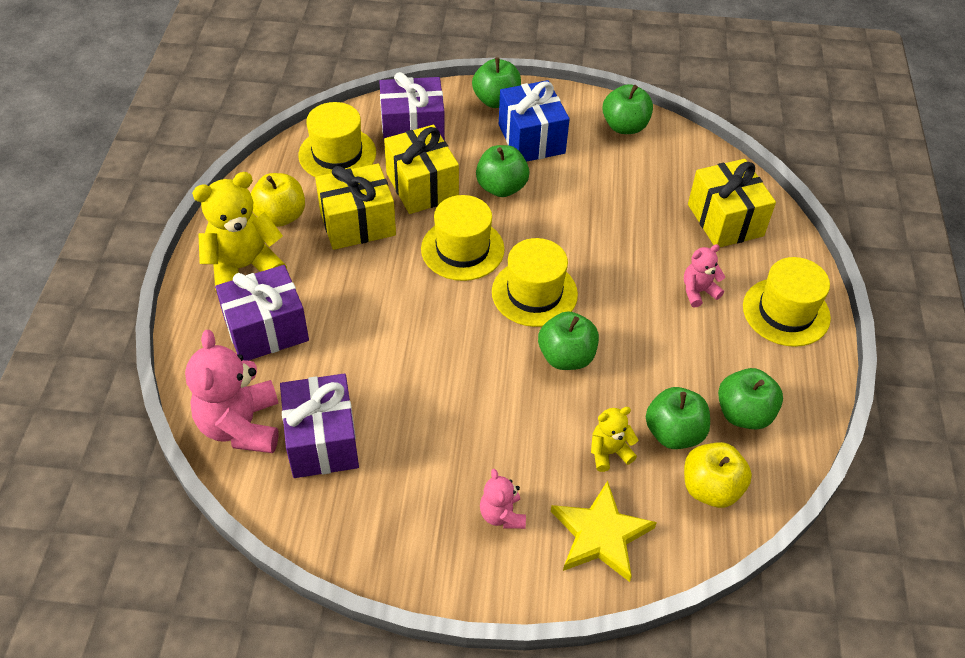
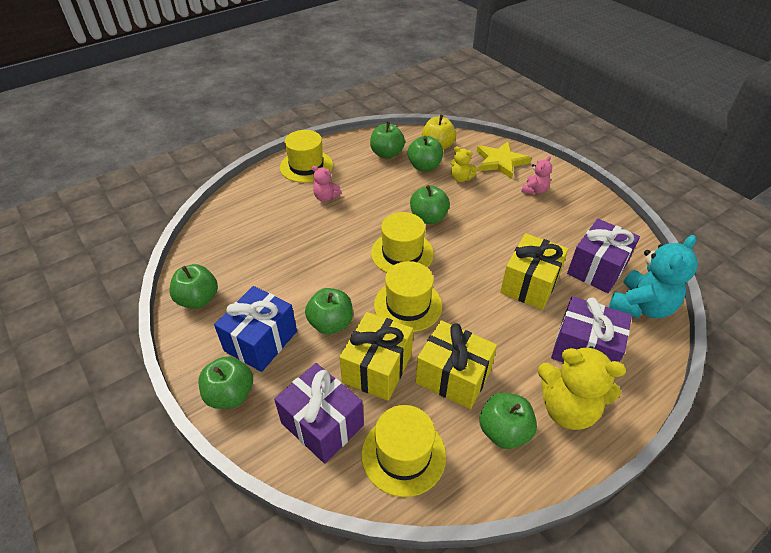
camera: 130 degrees left, 5 degrees down
pink teddy bear [185,330,279,453] -> turquoise teddy bear [609,235,698,318]
yellow apple [251,173,305,227] -> green apple [480,392,537,449]
yellow gift [688,159,776,247] -> yellow gift moved to [500,233,568,310]

